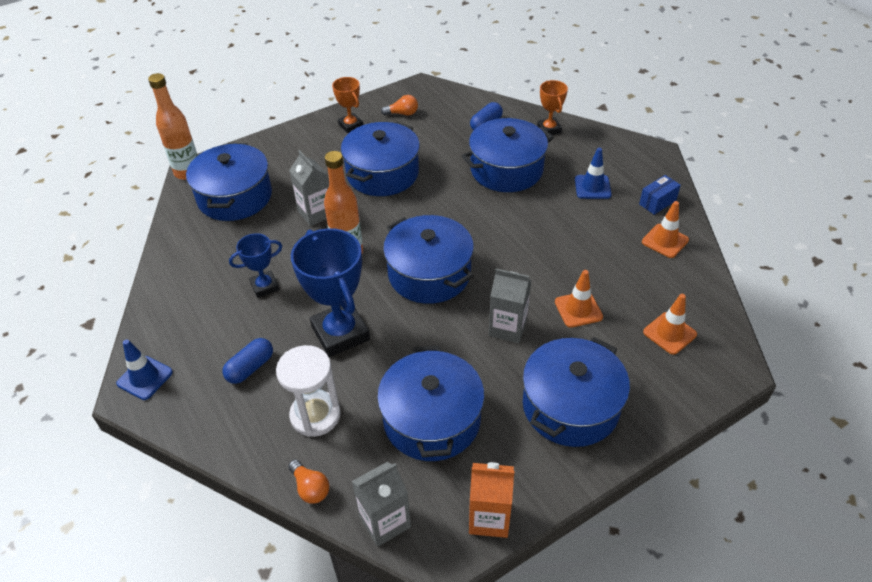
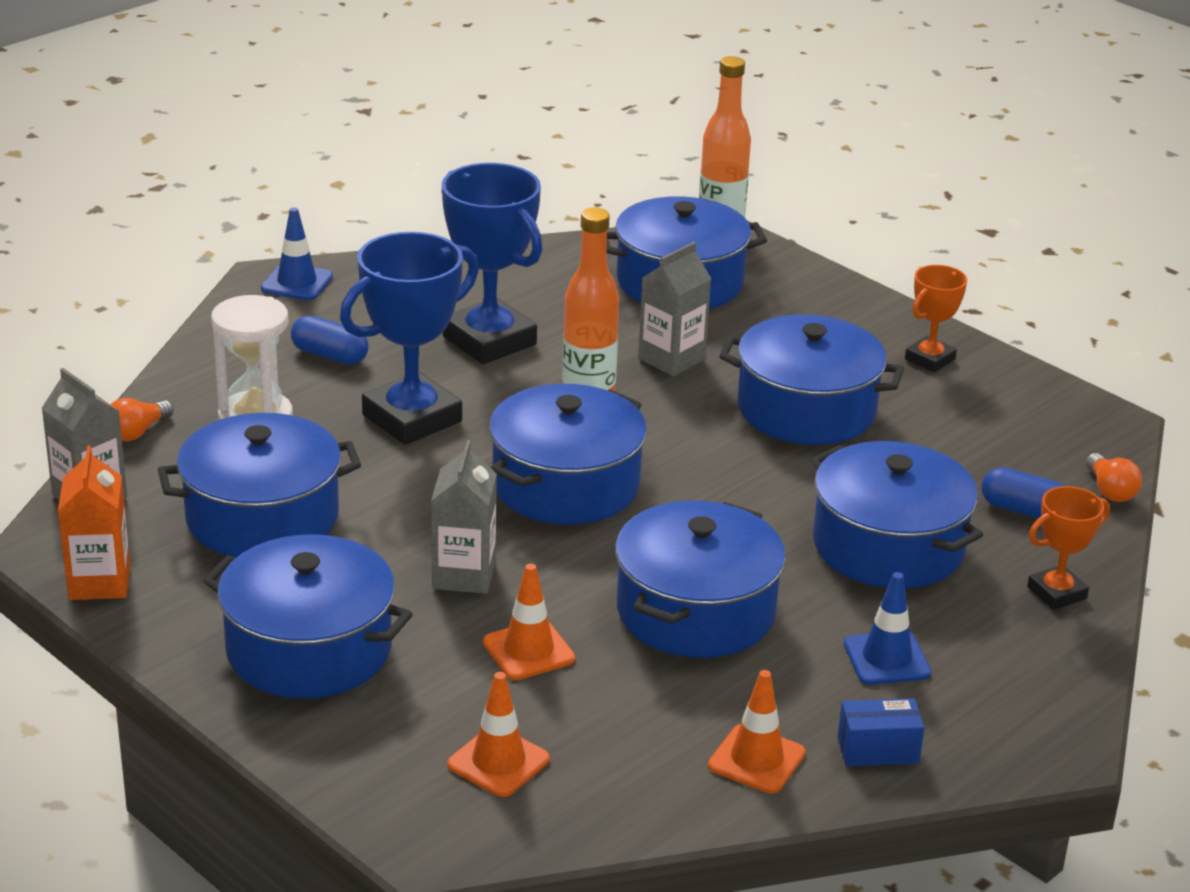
camera: 75 degrees right, 15 degrees down
blue trophy [229,233,282,298] -> blue trophy [441,163,543,364], size x1.85
orange light bulb [381,95,418,115] -> orange light bulb moved to [1086,453,1142,502]
blue box [639,175,681,215] -> blue box turned 45 degrees counterclockwise [838,698,925,766]
none -> blue pot [615,500,786,658]

